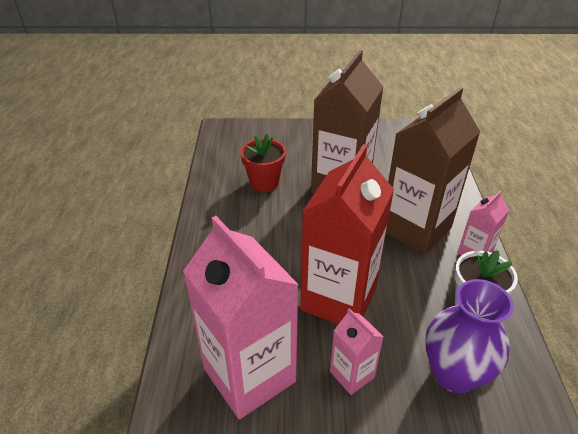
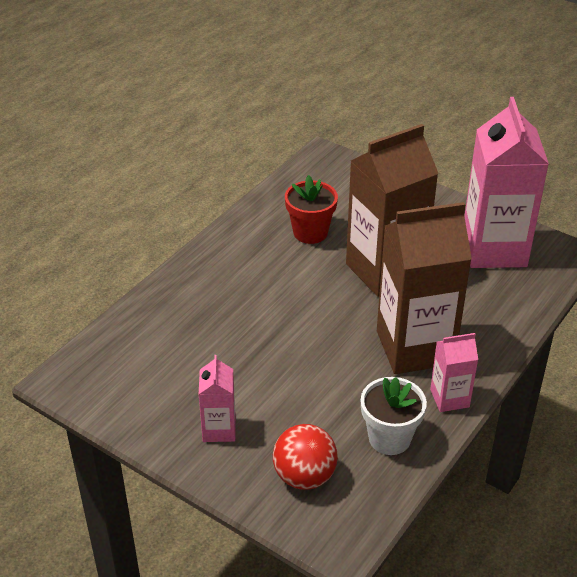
camera: 35 degrees right, 0 degrees up
pink carton [183,216,299,419] -> pink carton moved to [464,97,549,268]
red carton [300,144,394,324] -> none
purple vase [425,279,514,393] -> red ball [273,424,338,490]

